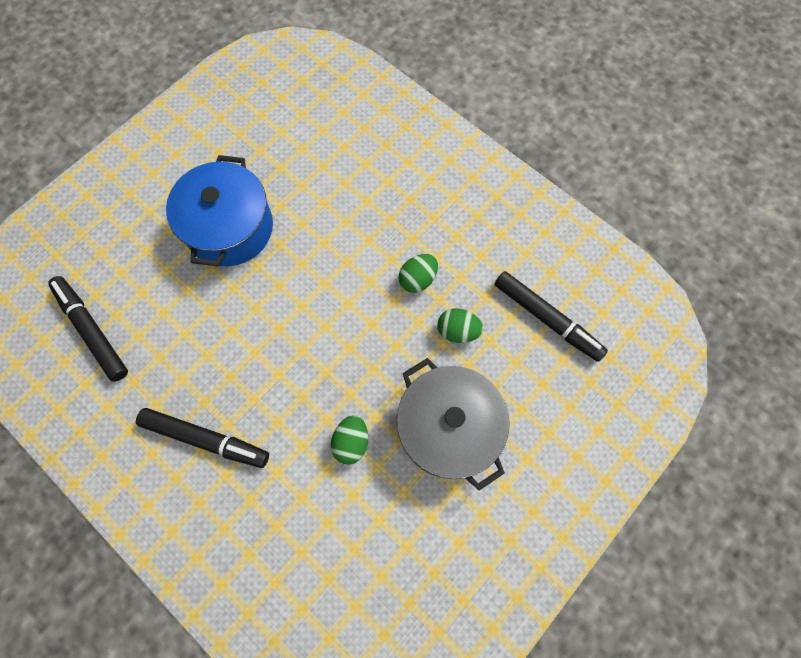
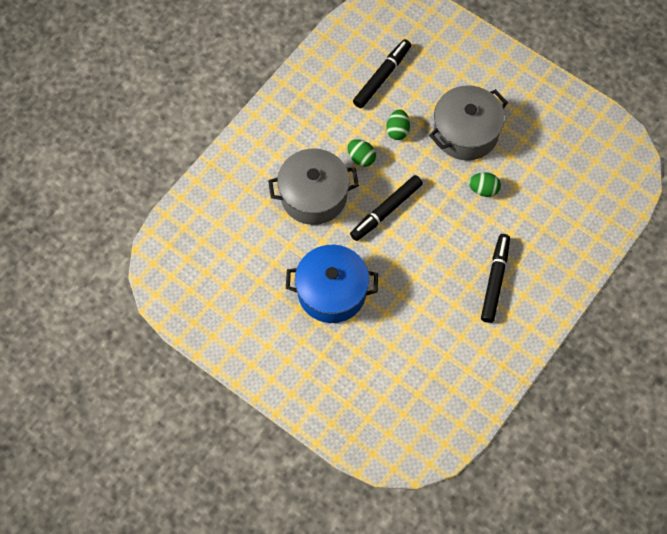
camera: 95 degrees left, 5 degrees down
black marker [48,276,128,382] -> black marker moved to [350,175,423,241]
none -> grey pot [268,148,359,225]

